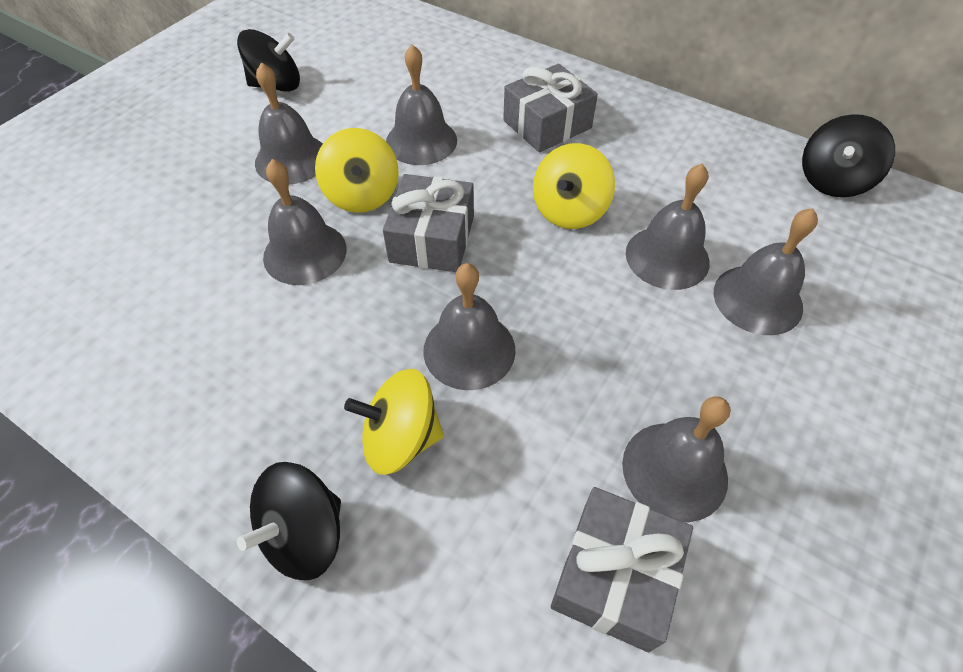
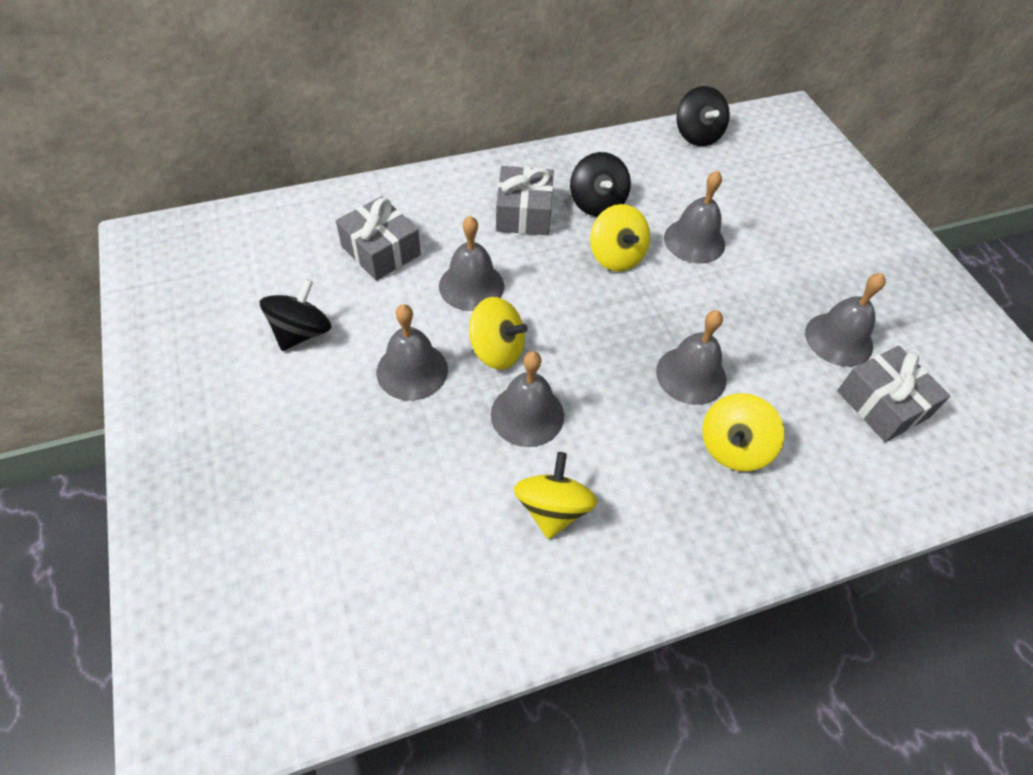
camera: 55 degrees left, 0 degrees up
black spinning top [237,462,341,580] -> black spinning top moved to [570,152,631,217]
grey gift [383,174,474,272] -> grey gift moved to [336,196,421,280]
grey bell [714,208,818,335] -> none
none -> yellow spinning top [514,452,598,539]

